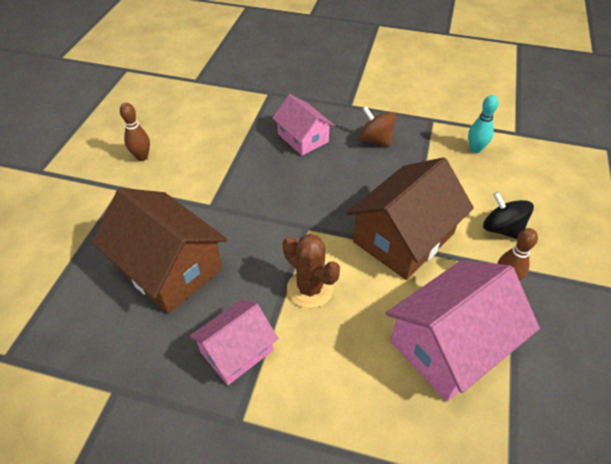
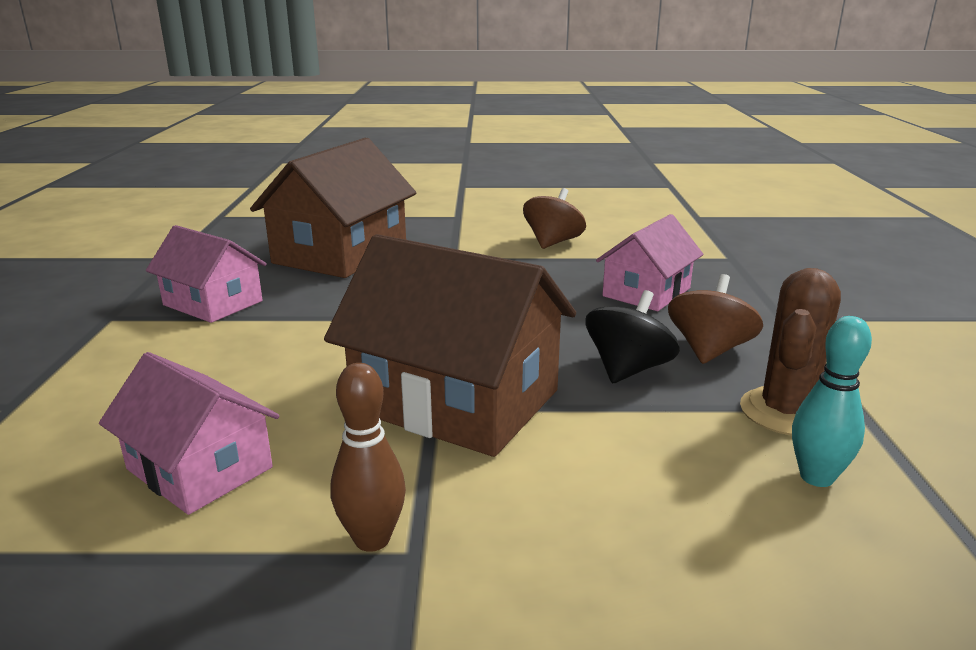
camera: 75 degrees right, 25 degrees down
brown bowling pin [120,103,150,161] -> none
brown cactus [283,234,340,308] -> brown cactus moved to [740,268,841,435]
pink house [386,260,540,402] -> pink house [99,352,279,515], size x0.60
black spinning top [483,192,534,239] -> black spinning top moved to [586,290,680,384]
none -> brown spinning top [523,188,586,249]

